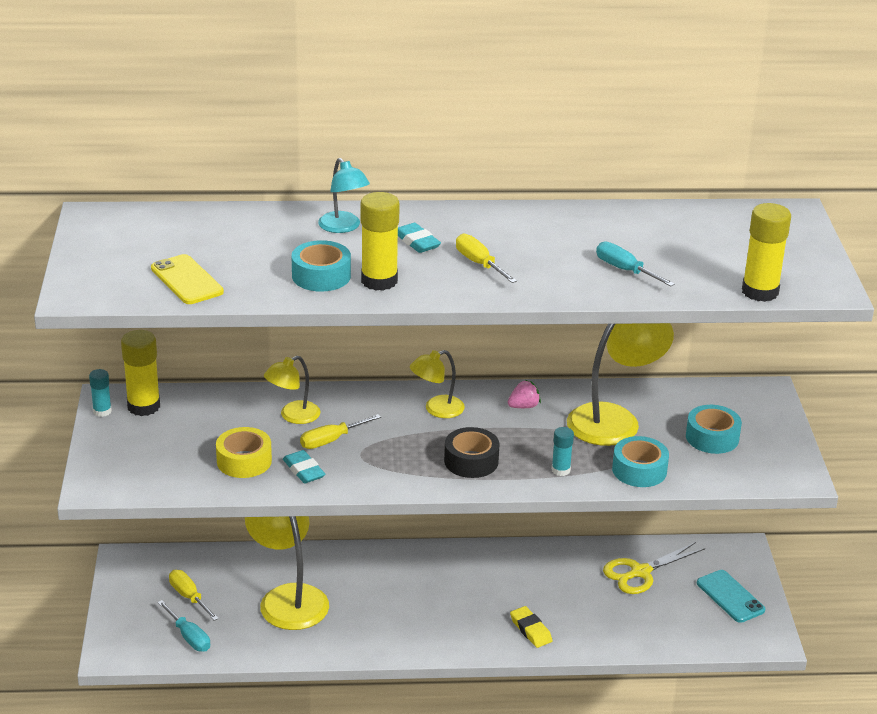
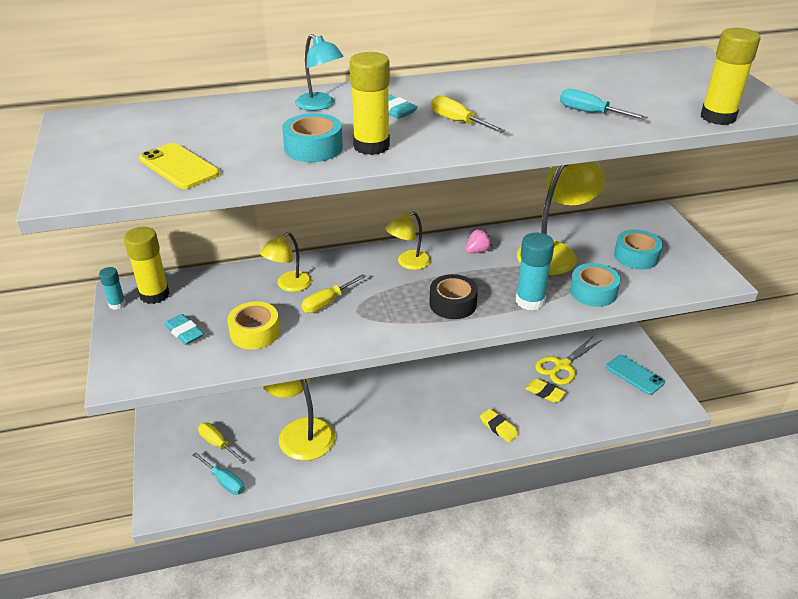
camera: 10 degrees left, 5 degrees up
turquoise eraser [283,450,325,483] -> turquoise eraser moved to [164,314,204,345]
turquoise glue stick [552,427,574,476] -> turquoise glue stick [516,233,554,311], size x1.80
none -> yellow eraser [525,379,566,403]

